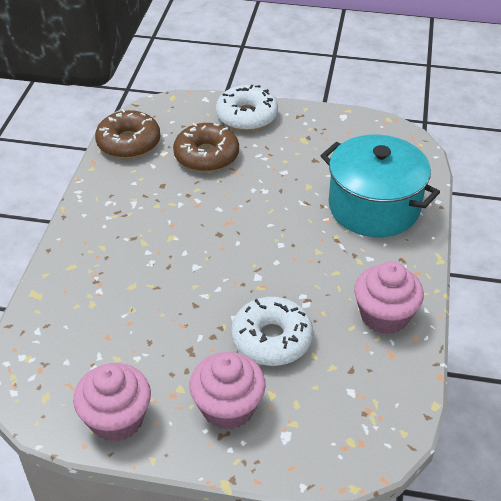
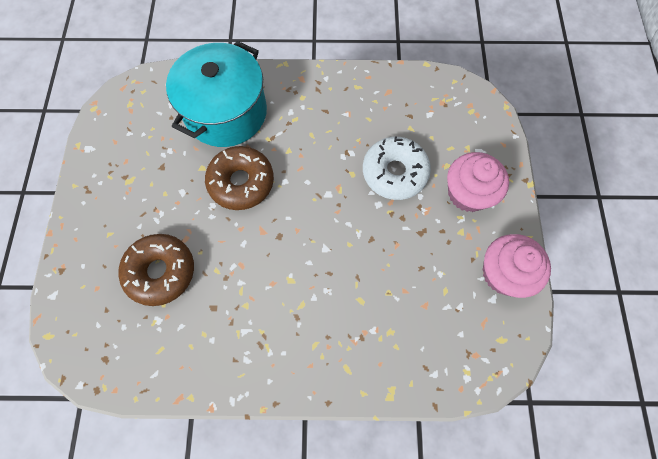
camera: 100 degrees left, 25 degrees up
brown donut [95,109,160,159] -> brown donut moved to [205,146,274,210]
white donut [216,85,278,131] -> none
pink cupcake [354,261,424,334] -> none

